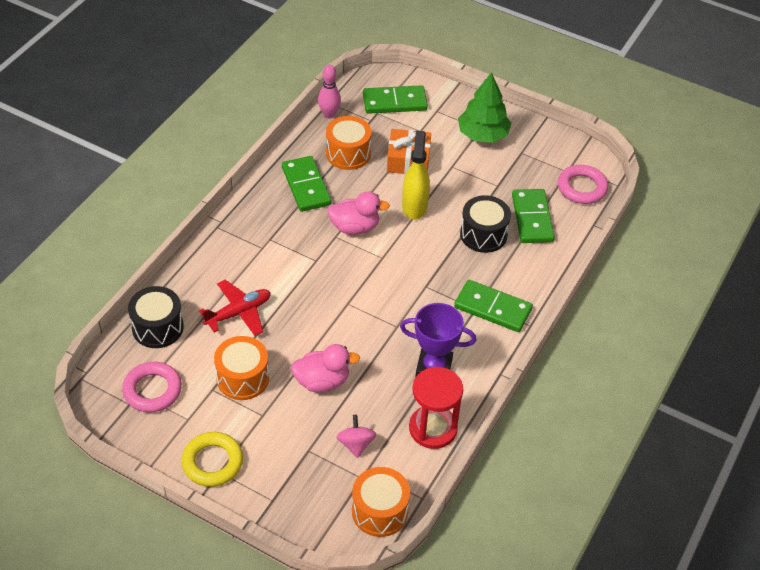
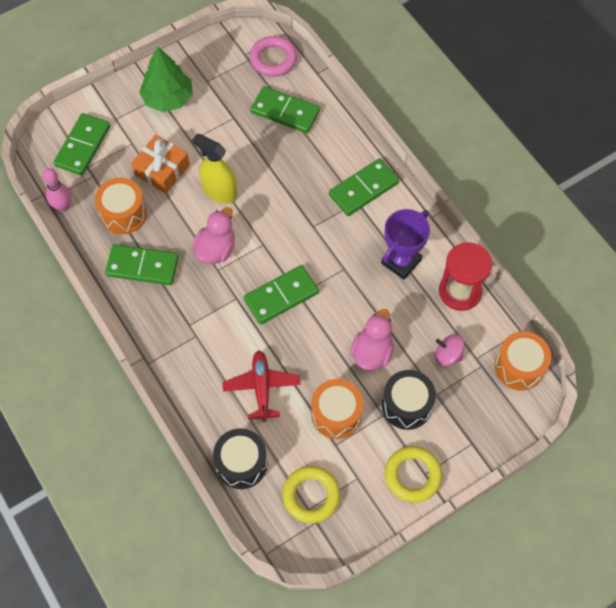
camera: 60 degrees left, 15 degrees up
pink ring [122,362,182,412] -> yellow ring [282,466,340,523]
black drum [460,195,511,253] -> black drum moved to [382,370,436,430]
none -> green domino [244,265,319,324]

